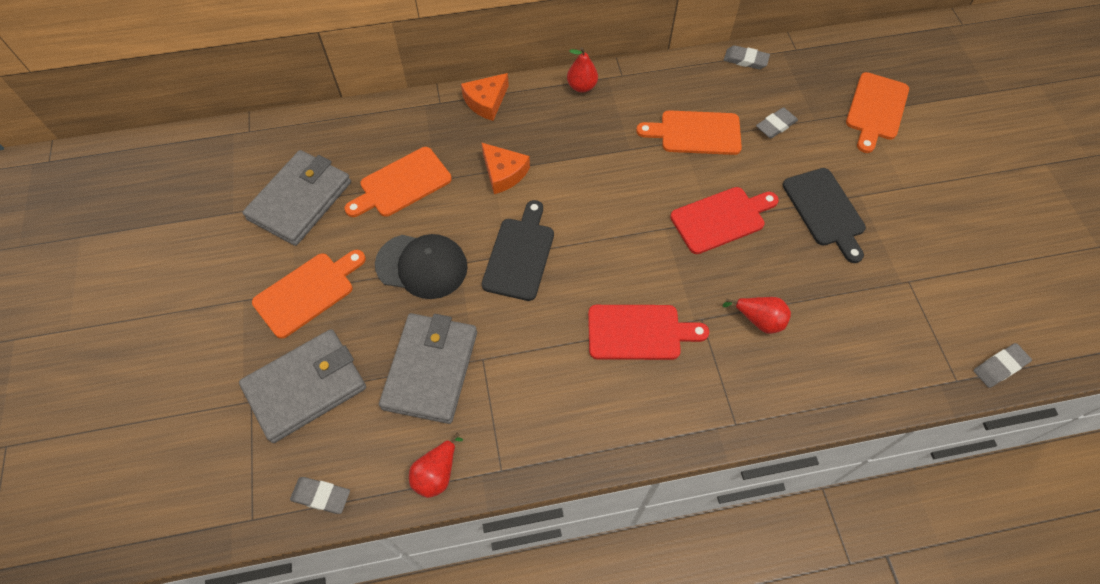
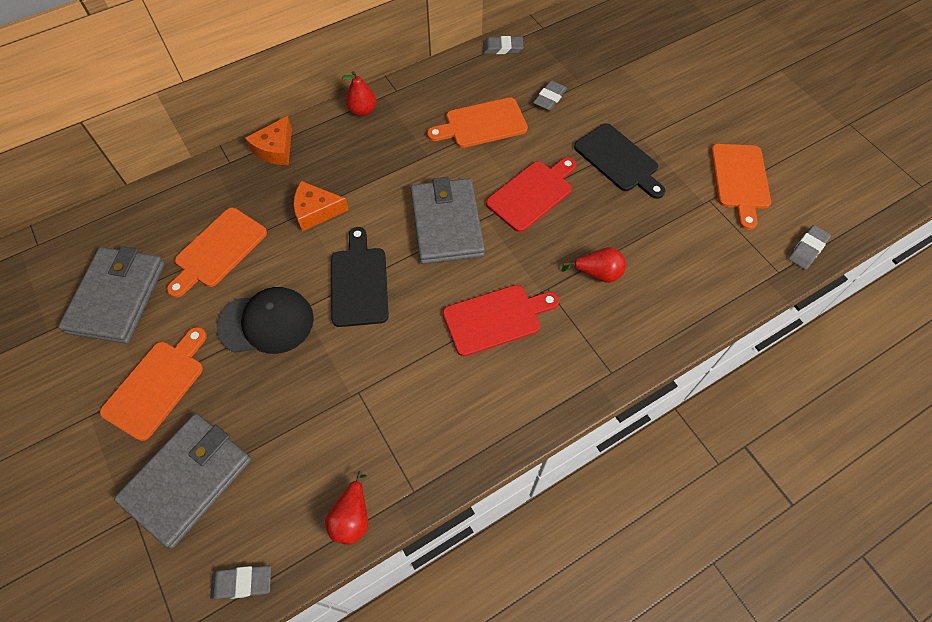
camera: 20 degrees left, 0 degrees up
grey wallet [379,313,477,424] -> grey wallet moved to [411,177,485,264]
orange cheese [481,142,530,194] -> orange cheese turned 150 degrees clockwise [293,181,349,231]
orange cutting board [846,72,909,153] -> orange cutting board moved to [711,144,771,230]

